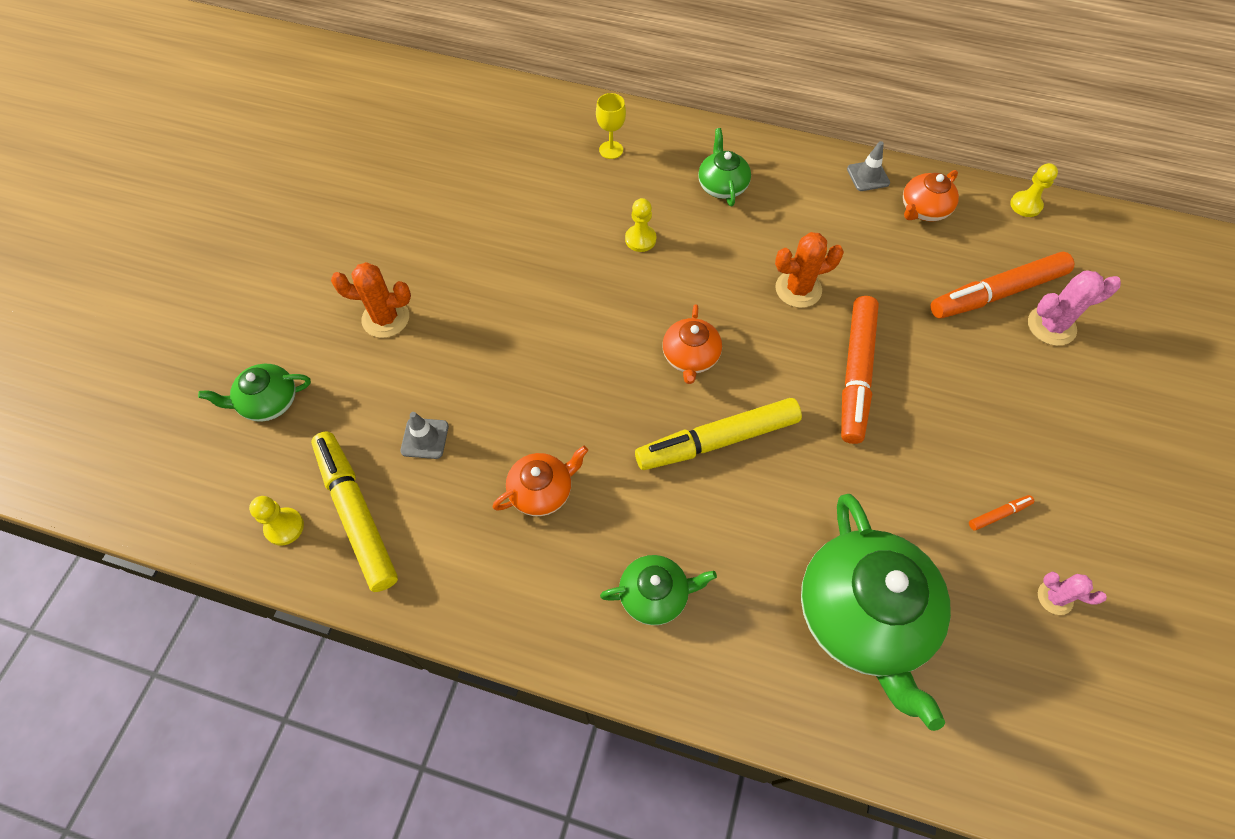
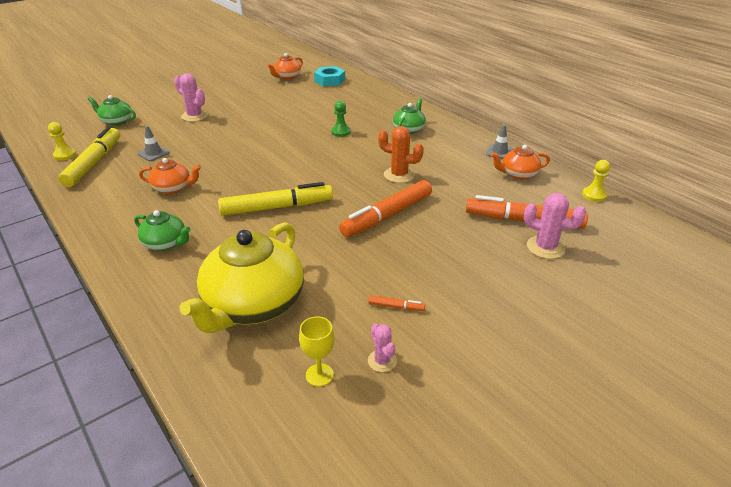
camera: 35 degrees right, 25 degrees down
orange cactus [331,262,411,338] -> pink cactus [174,73,208,122]
yellow goblet [596,93,626,159] -> yellow goblet moved to [299,316,335,387]
yellow pawn [625,198,656,252] -> green pawn [331,101,350,137]
yellow marker [635,398,802,470] -> yellow marker turned 150 degrees clockwise [218,182,333,216]
orange teapot [662,304,722,384] -> orange teapot moved to [267,53,303,80]
green teapot [801,494,951,731] -> yellow teapot [180,222,304,333]
none -> turquoise nut [314,66,345,86]

